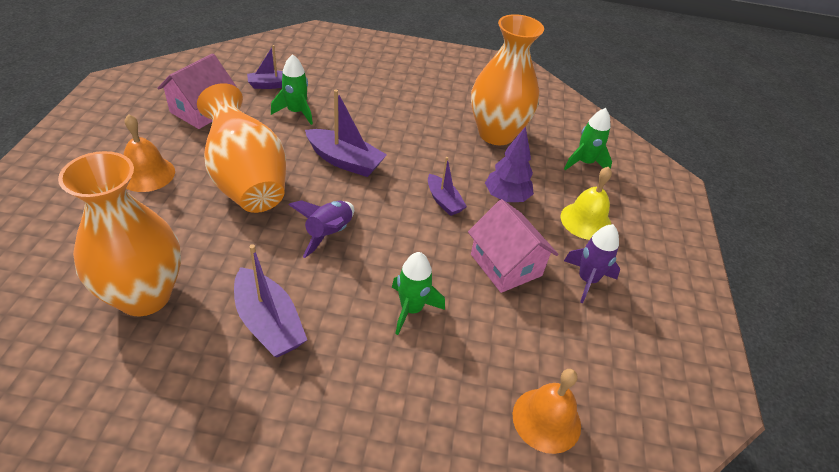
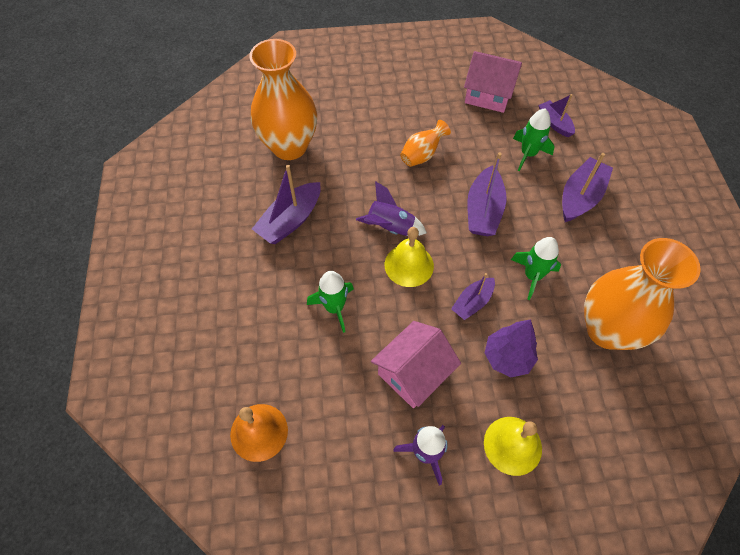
camera: 80 degrees right, 15 degrees up
orange bell [124,114,175,192] -> none
orange vase [197,83,286,213] -> orange vase [400,120,451,167], size x0.46
green rocket [564,108,612,170] -> green rocket moved to [511,237,561,300]
none -> yellow bell [385,227,434,287]
none -> purple boat [562,153,613,222]

